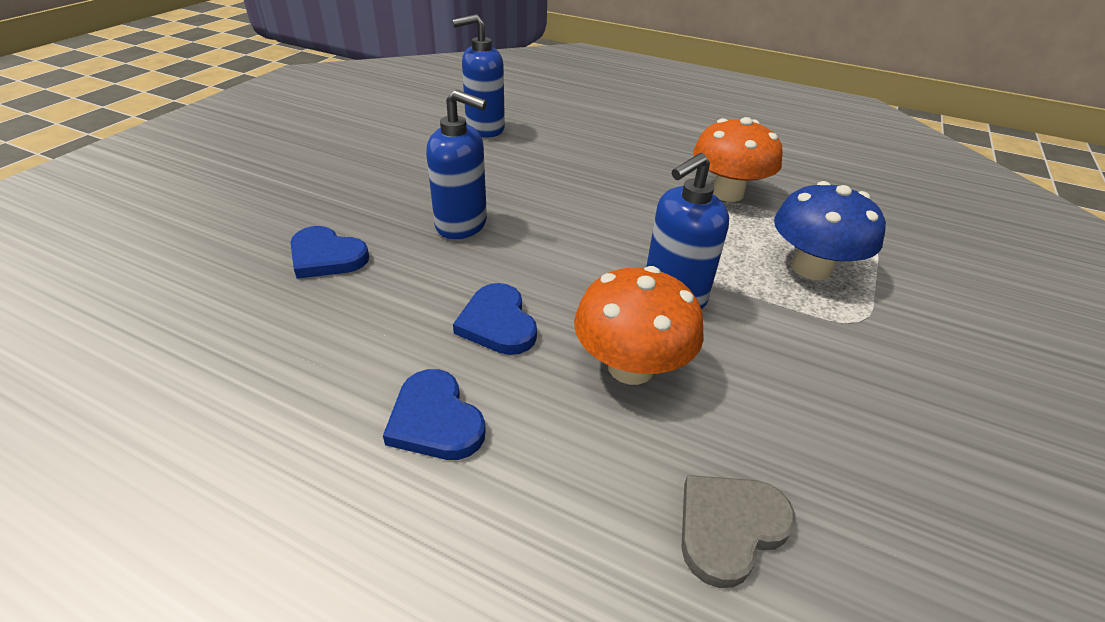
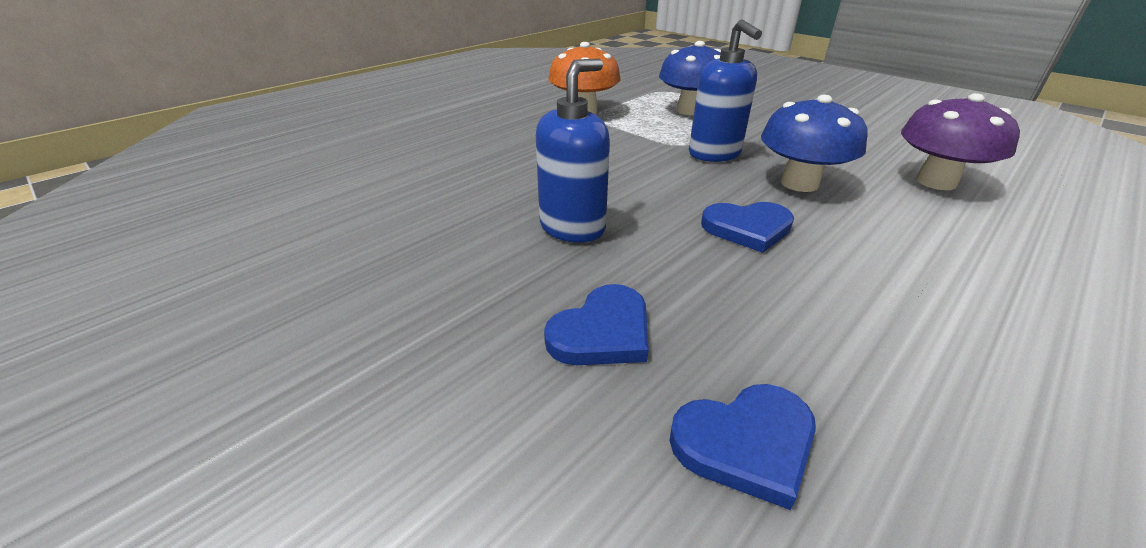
camera: 70 degrees left, 5 degrees down
blue heart [383,369,486,460] -> blue heart moved to [669,384,816,510]
blue soap dispenser [452,14,505,137] -> none
orange mushroom [574,266,704,385] -> blue mushroom [761,95,868,192]
grey heart [681,475,795,588] -> purple mushroom [901,93,1020,190]

